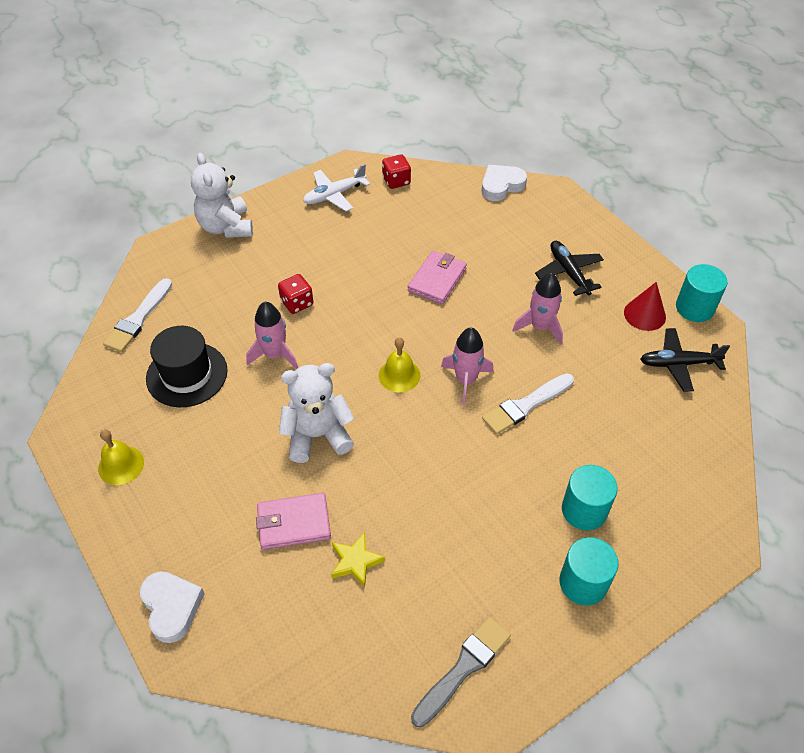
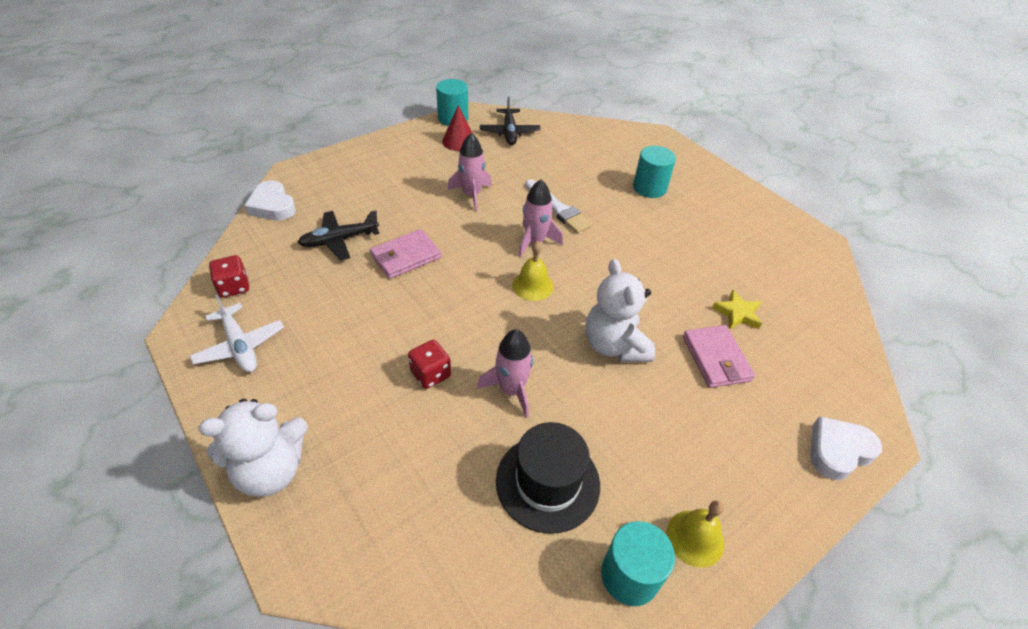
camera: 95 degrees left, 5 degrees down
white brush [103,278,172,352] -> none
pink wallet [408,251,467,304] -> pink wallet turned 60 degrees counterclockwise [370,229,441,279]
grey brush [411,617,511,727] -> none
black plane [535,241,604,296] -> black plane moved to [298,210,380,260]
turquoise cylinder [559,537,619,605] -> turquoise cylinder moved to [601,521,675,606]

